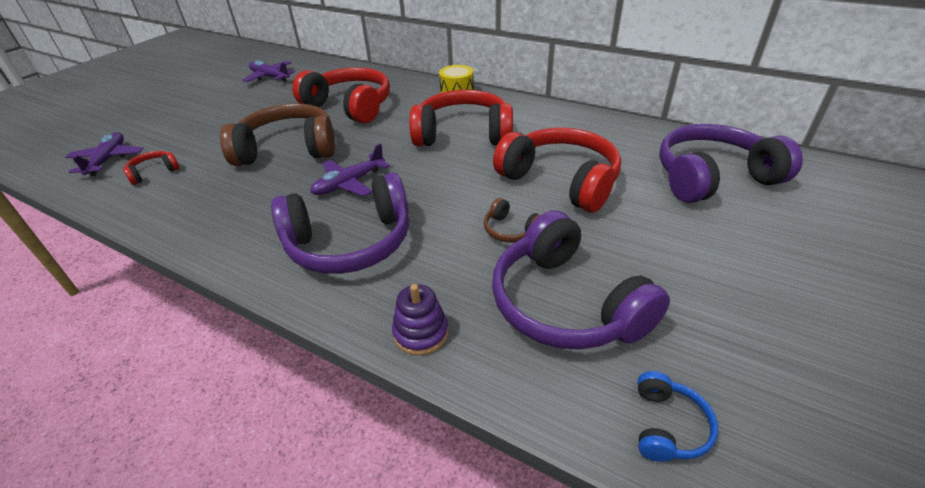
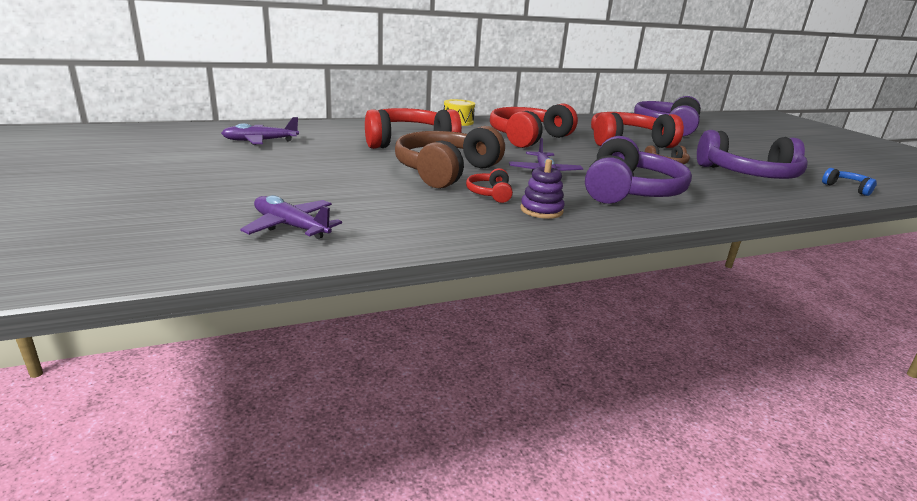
camera: 55 degrees left, 15 degrees down
red headphones [123,151,179,185] -> red headphones moved to [466,168,513,203]
purple stacking toy [392,284,449,355] -> purple stacking toy moved to [520,159,565,219]

